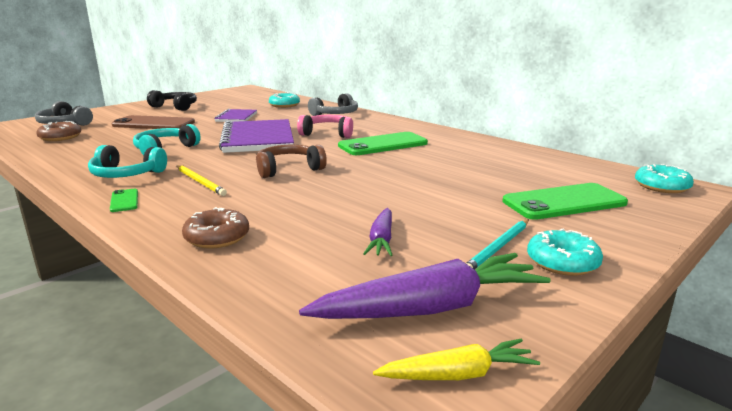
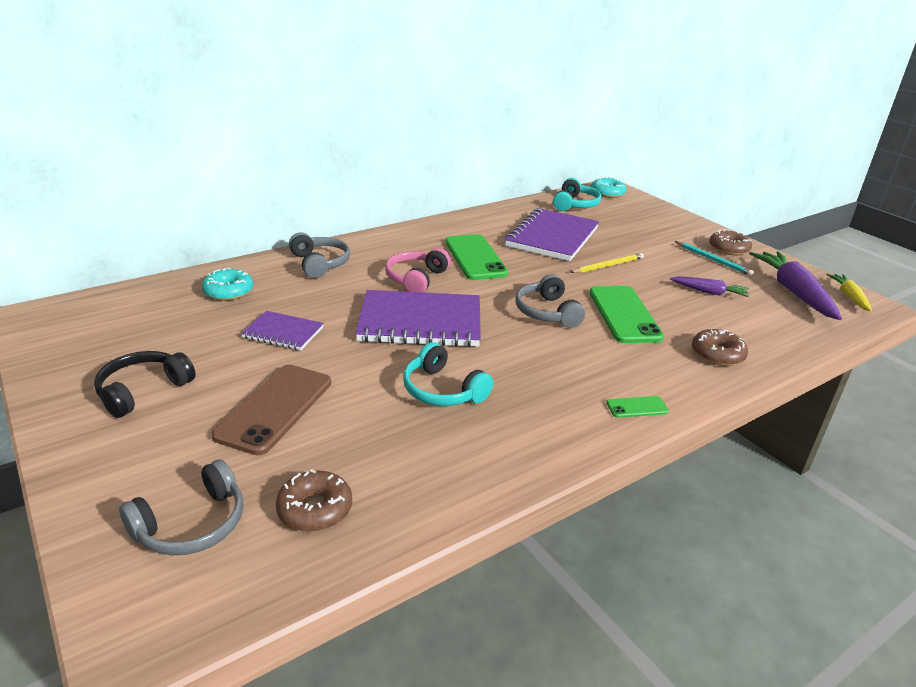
camera: 80 degrees left, 10 degrees up
turquoise headphones [88,145,167,178] -> turquoise headphones moved to [553,178,601,211]
yellow pencil [177,165,227,196] -> yellow pencil moved to [570,253,644,273]
brown headphones [256,145,327,178] -> grey headphones [515,274,585,328]
green phone [502,183,628,220] -> green phone moved to [589,286,664,343]
turquoise donut [527,229,603,276] -> brown donut [709,229,752,255]
none -> purple notebook [505,208,599,261]

